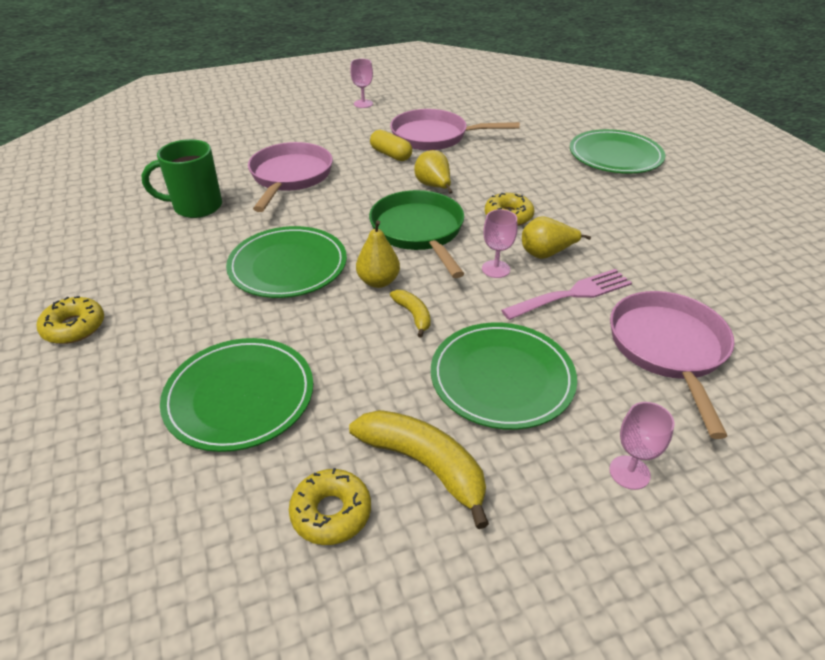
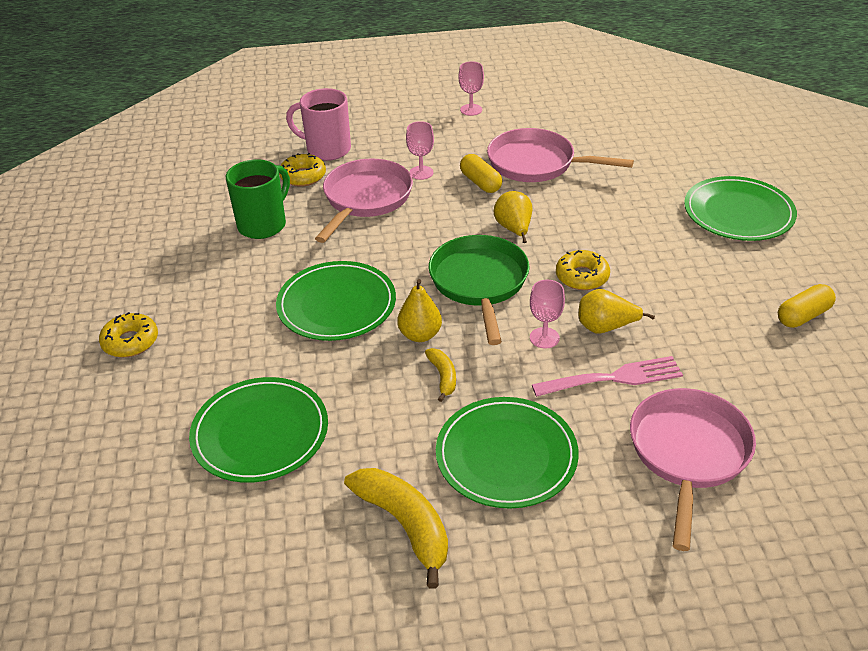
camera: 15 degrees right, 0 degrees up
green mug [141,139,222,218] -> green mug turned 120 degrees clockwise [226,159,290,239]
yellow donut [289,468,371,545] -> yellow donut moved to [279,153,326,187]
pink goblet [609,402,675,490] -> pink goblet moved to [406,121,434,180]
none -> pink mug [286,88,351,161]
none -> yellow capsule [778,284,836,328]

